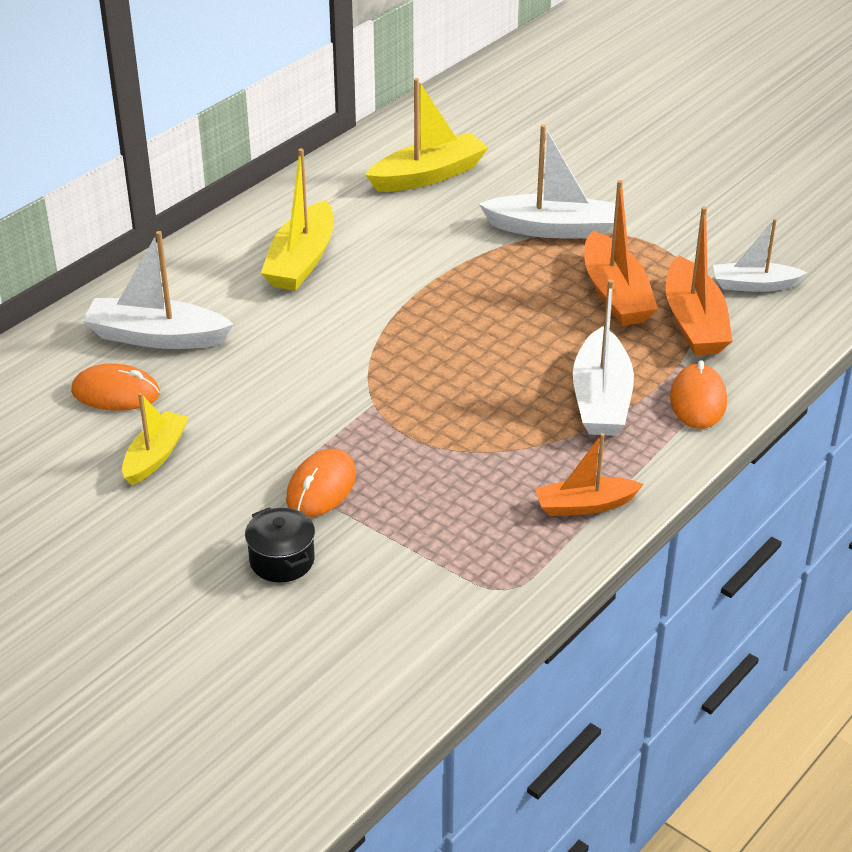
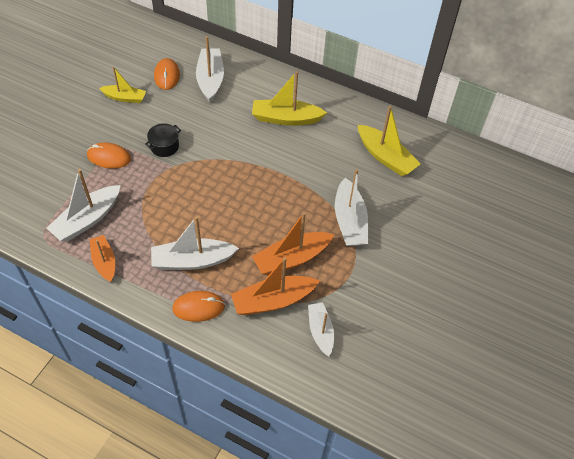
camera: 75 degrees right, 15 degrees up
black pot [245,507,315,582] -> black pot moved to [145,123,181,157]
none -> white boat [47,169,121,242]

